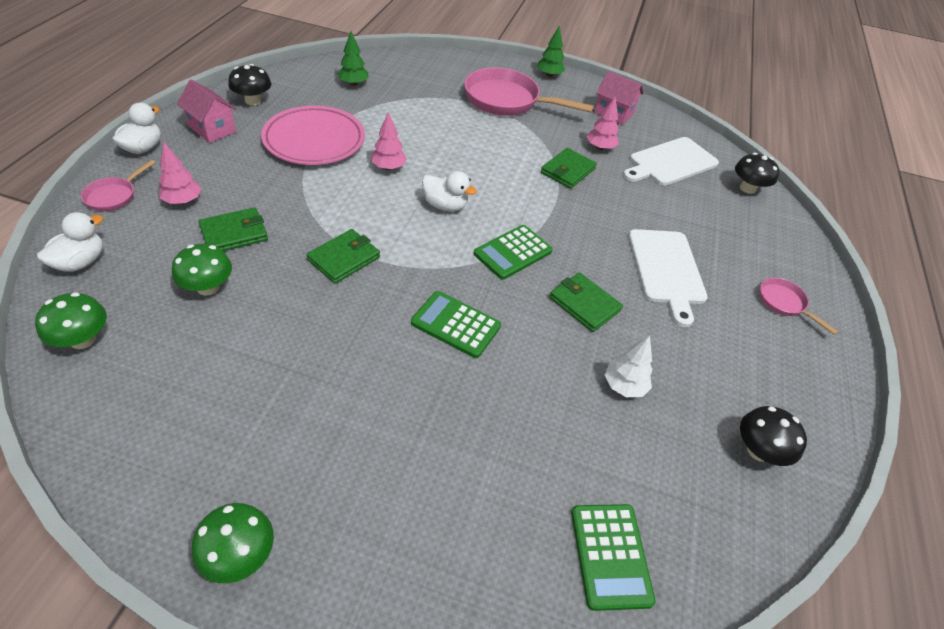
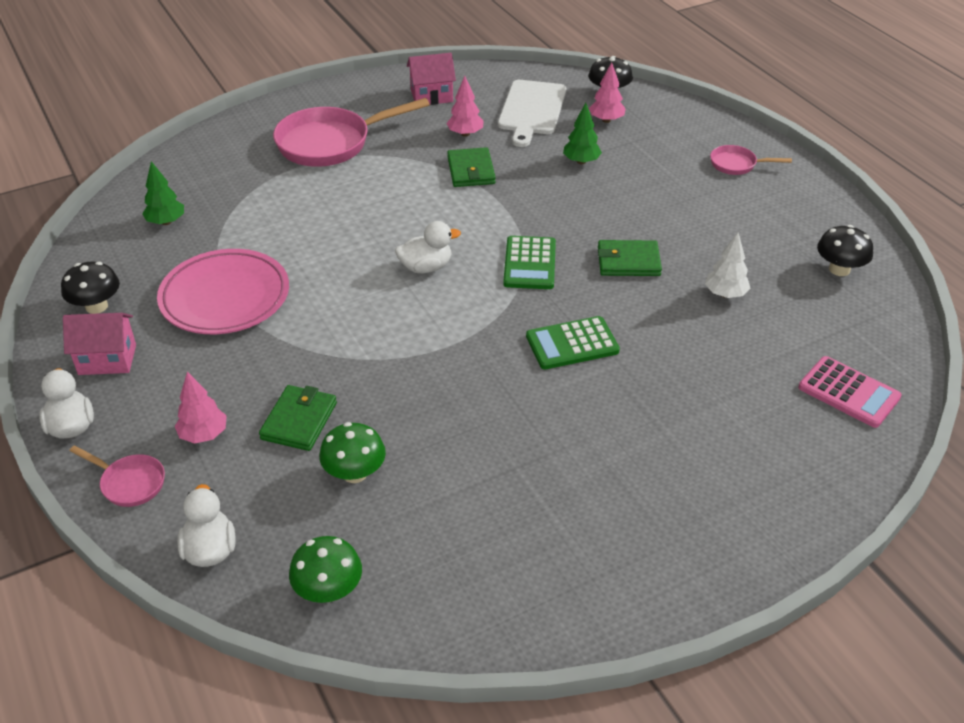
camera: 40 degrees left, 5 degrees down
pink pan [81,160,155,211] -> pink pan turned 45 degrees counterclockwise [69,445,165,507]
green mushroom [192,503,274,583] -> none
green wallet [307,229,380,284] -> none
pink tree [371,112,407,170] -> pink tree moved to [589,62,626,123]
green tree [537,26,565,77] -> green tree moved to [563,103,602,164]
green calculator [571,504,656,611] -> pink calculator [799,356,902,428]
white cutting board [628,229,708,327] -> none

